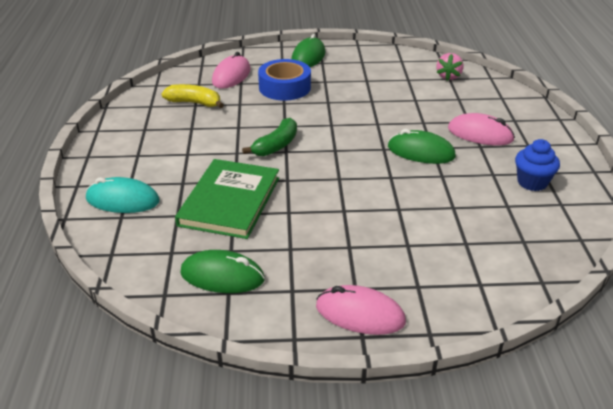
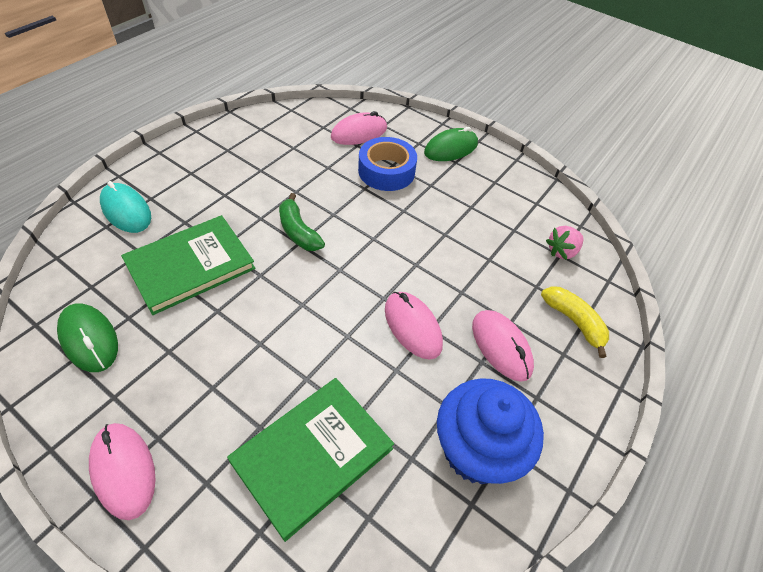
camera: 35 degrees right, 15 degrees up
yellow banana [161,84,224,108] -> yellow banana moved to [541,286,609,358]
green banana [242,118,297,156] -> green banana turned 75 degrees clockwise [279,193,325,251]
green mouse [388,129,456,164] -> pink mouse [385,292,443,360]
blue cupcake [515,139,560,191] -> blue cupcake [437,378,544,484], size x1.74
none -> green book [227,378,394,542]

